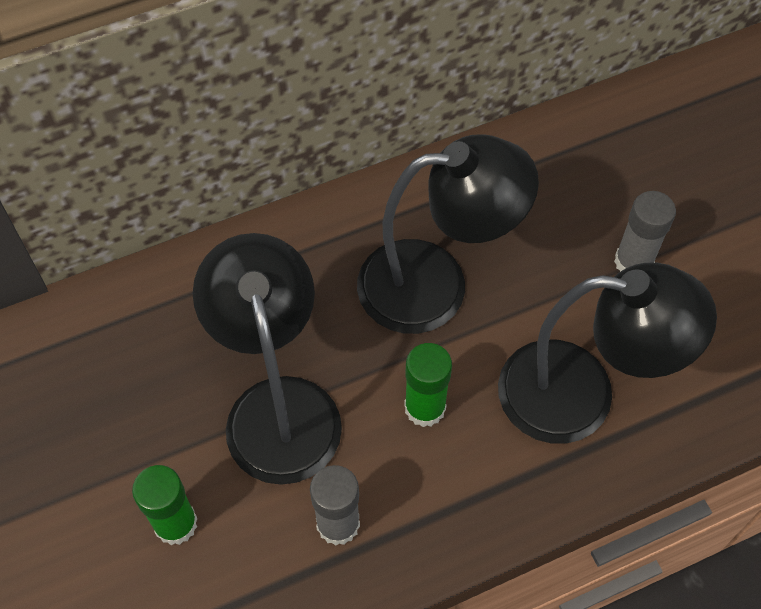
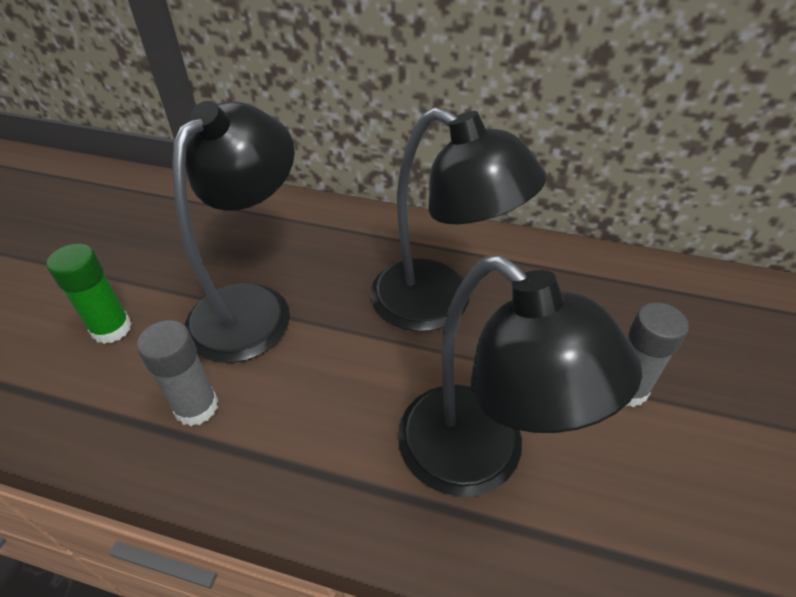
camera: 40 degrees right, 15 degrees down
green glue stick [404,343,452,427] -> none

